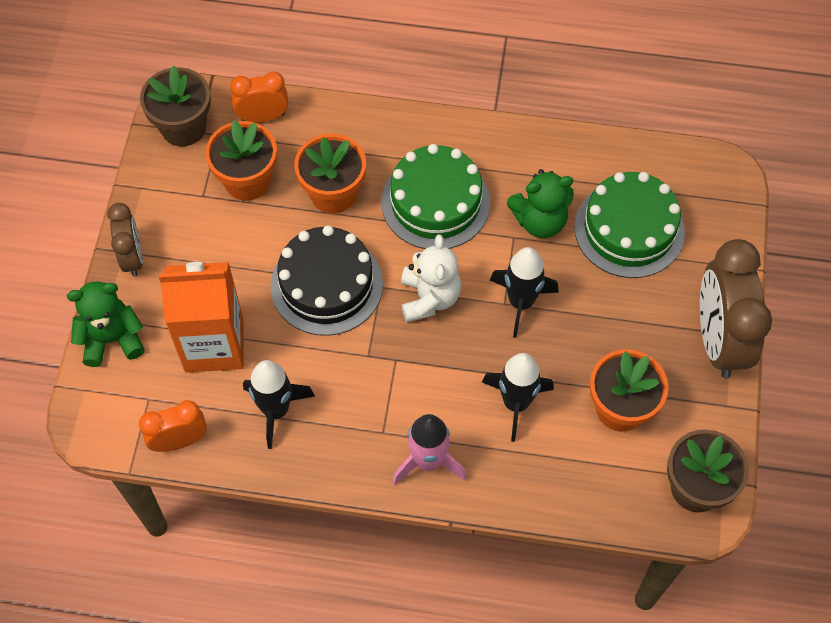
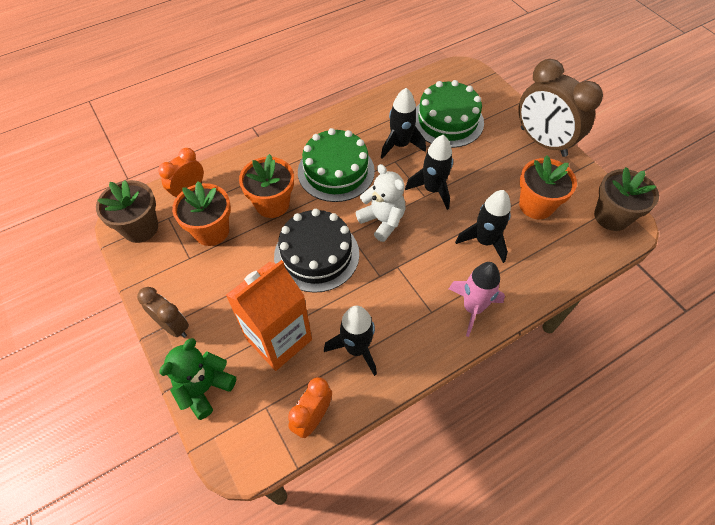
camera: 40 degrees left, 5 degrees down
green teddy bear [507,169,574,238] -> black rocket [381,88,426,159]

